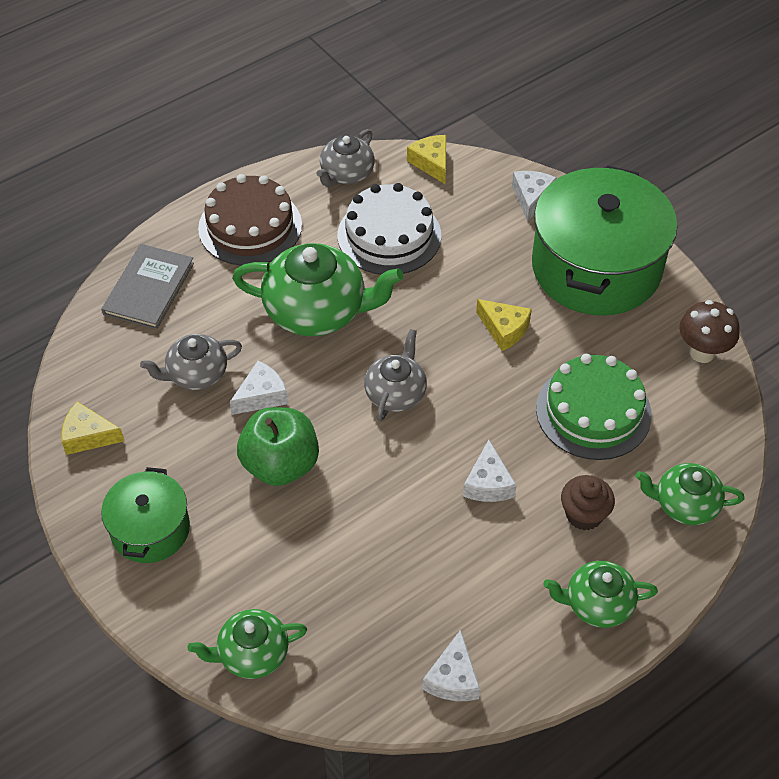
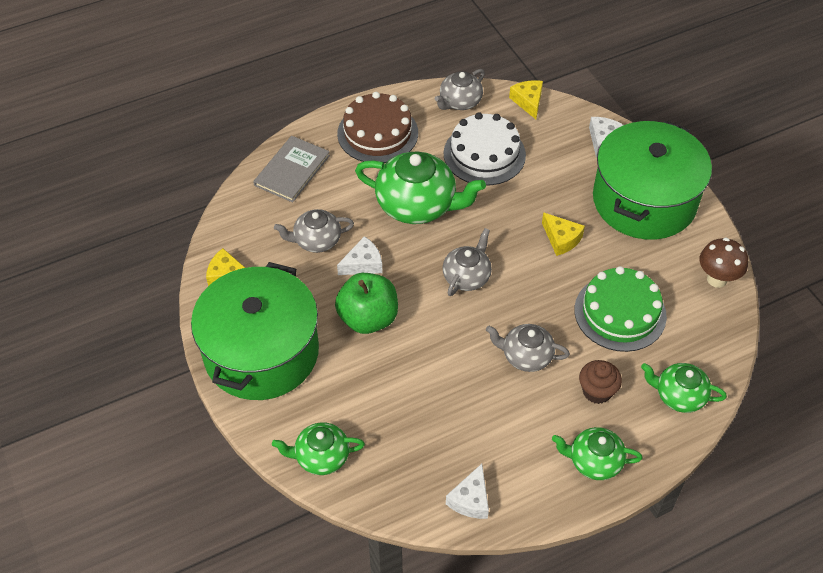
camera: 10 degrees right, 0 degrees up
green pot [101,467,190,563] -> green pot [191,262,319,400], size x1.89
white cheese [463,440,516,502] -> grey teapot [486,324,570,372]

